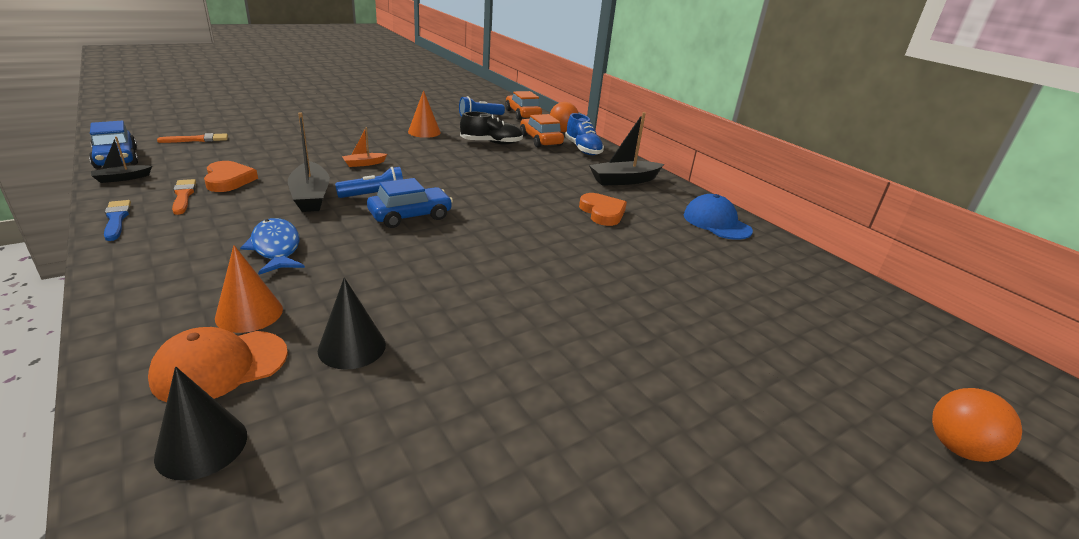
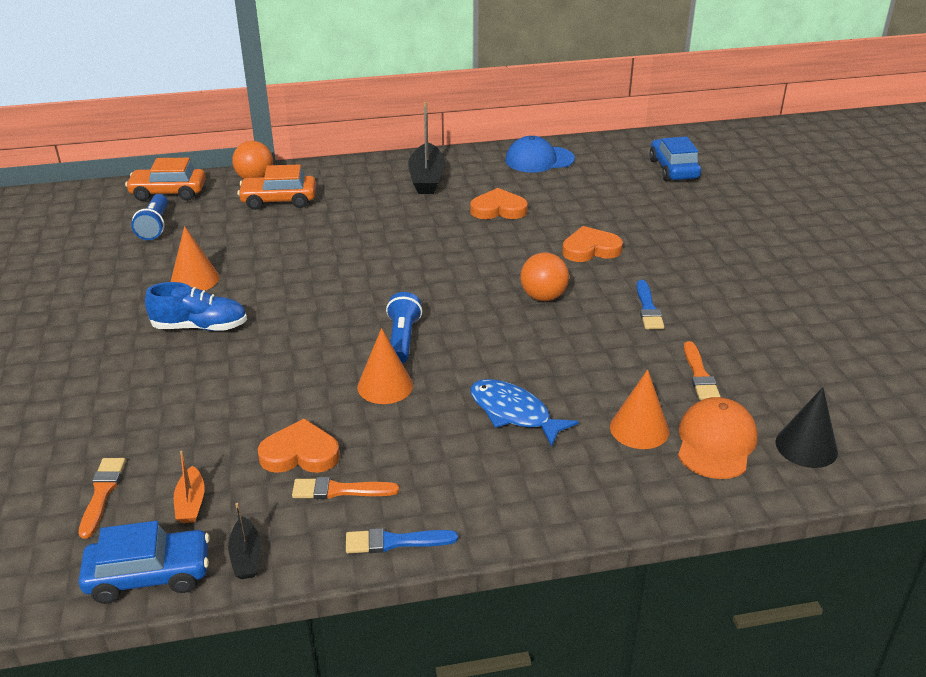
camera: 65 degrees left, 5 degrees up
orange cap [148,327,288,402] -> orange cap turned 150 degrees counterclockwise [678,397,758,479]
blue fish [240,218,305,275] -> blue fish turned 45 degrees clockwise [470,379,579,446]
black boat [288,112,330,212] -> orange cone [357,328,413,404]
black cone [318,277,386,370] -> orange brush [684,341,720,400]
orange boat [342,127,387,167] -> orange boat moved to [174,451,205,523]
blue car [367,178,453,228] -> blue car moved to [649,137,701,181]
black shoe [460,112,523,145] -> none
blue shoe [565,113,604,155] -> blue shoe moved to [145,282,247,331]
orange ball [932,388,1022,462] -> orange ball moved to [520,252,569,301]
none -> orange heart [562,226,623,262]
none -> blue brush [637,280,664,329]

